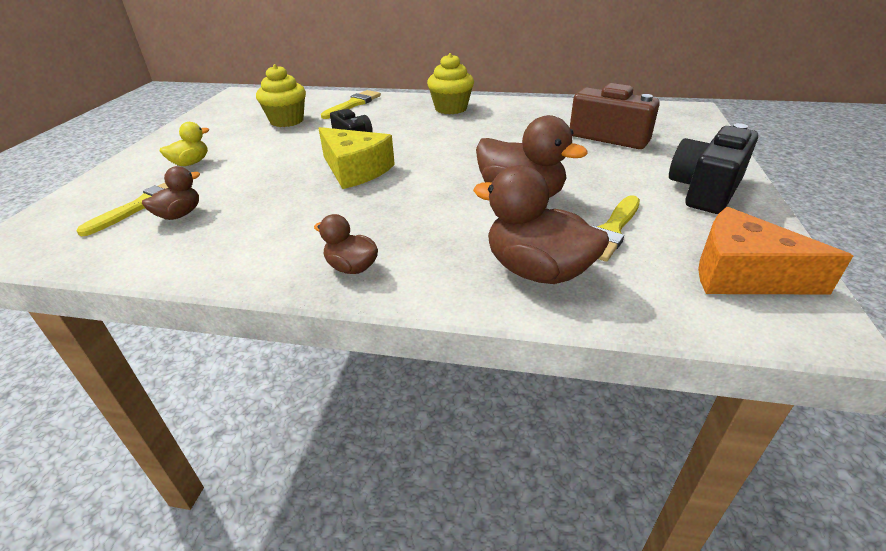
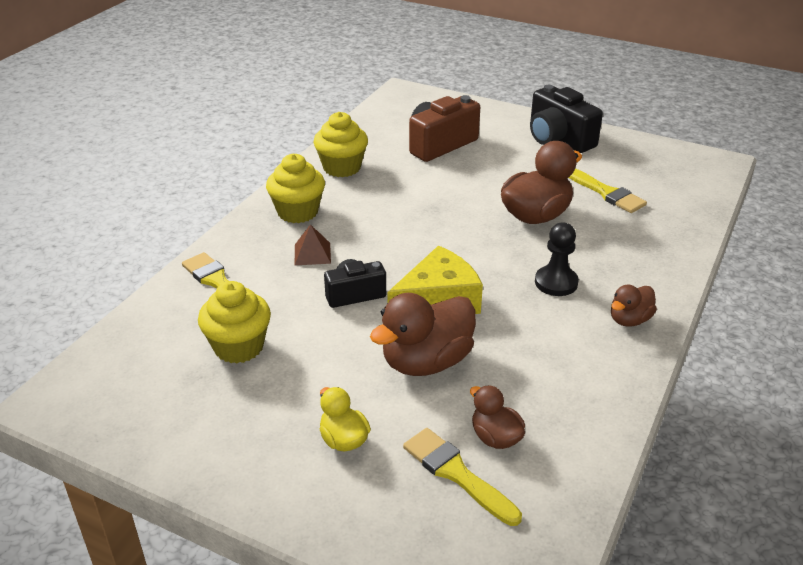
camera: 75 degrees left, 0 degrees up
brown duck [473,165,609,284] -> brown duck moved to [370,293,476,376]
orange cheese [698,207,853,295] -> none
none -> brown pyramid [295,224,331,265]
none -> yellow cupcake [314,112,368,177]
none -> black pawn [535,222,579,296]

